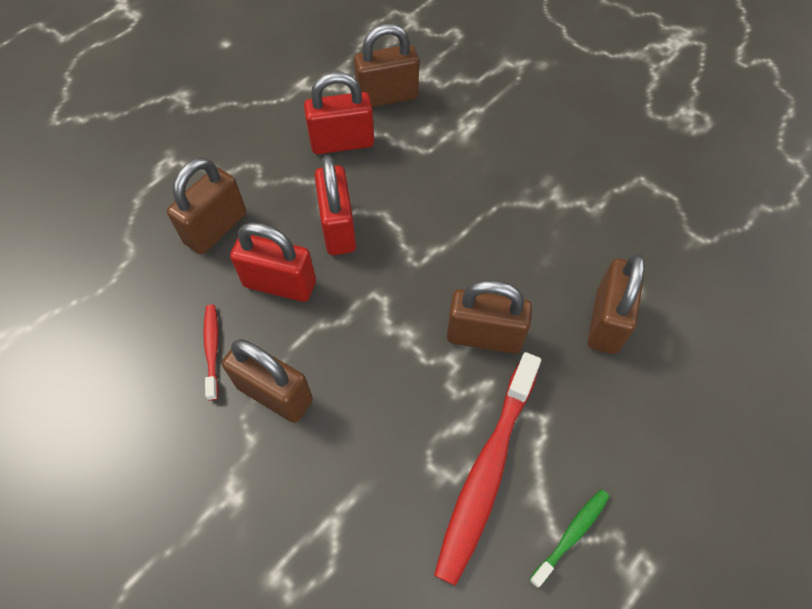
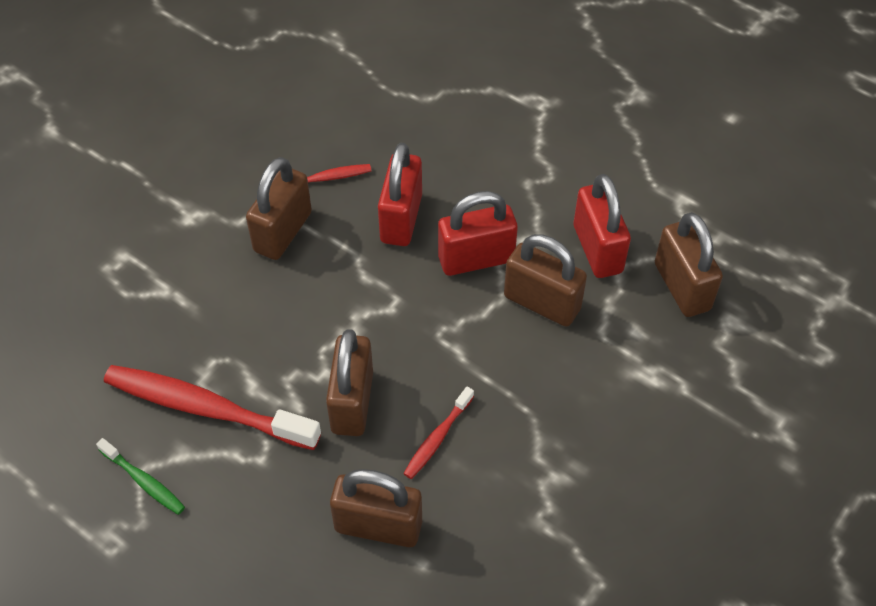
camera: 85 degrees right, 5 degrees down
brown padlock [167,158,246,254] -> brown padlock moved to [504,234,587,327]
none -> red toothbrush [403,387,474,479]

